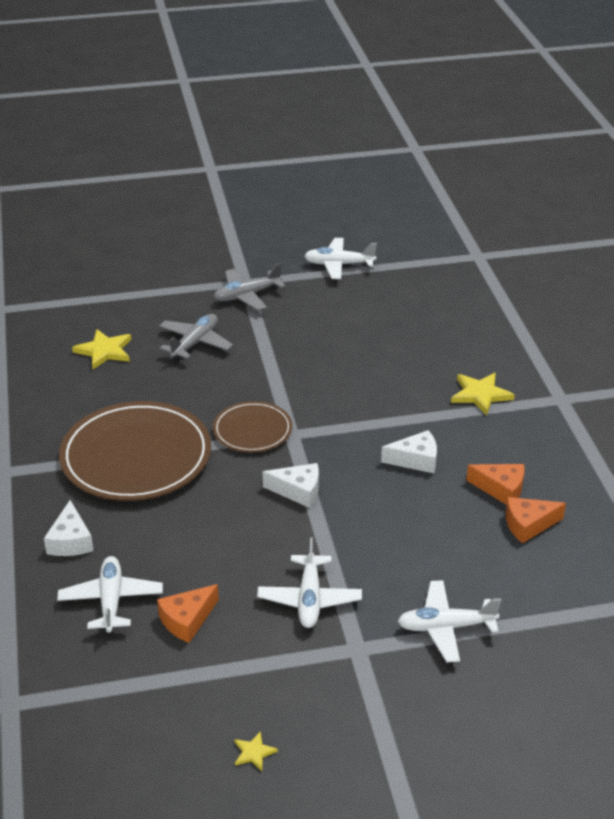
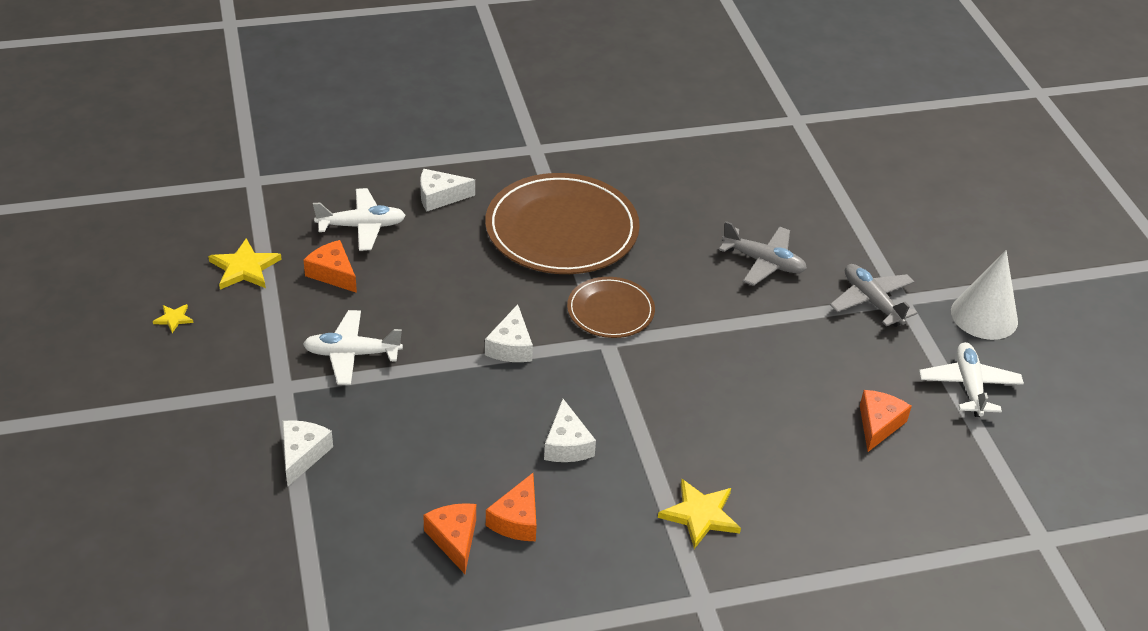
camera: 85 degrees right, 5 degrees up
yellow star [72,329,132,369] -> yellow star moved to [208,238,282,290]
white plane [398,580,501,662] -> white cheese [282,420,333,486]
none -> orange cheese [860,390,912,452]
none -> white cone [951,250,1018,340]

